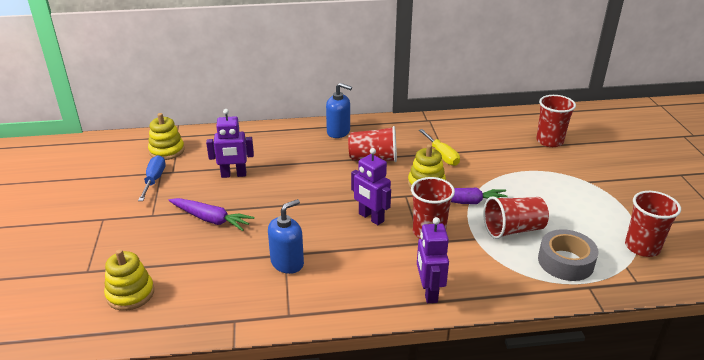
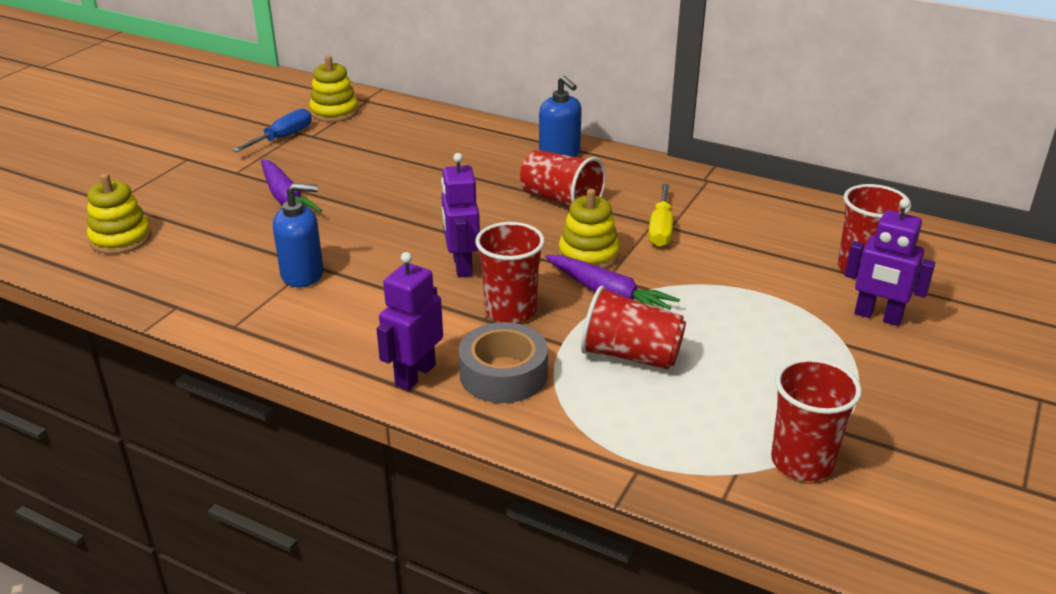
camera: 35 degrees right, 0 degrees up
purple robot [206,109,254,178] -> purple robot moved to [845,198,935,326]
grey tape [538,229,598,281] -> grey tape moved to [459,322,548,403]

